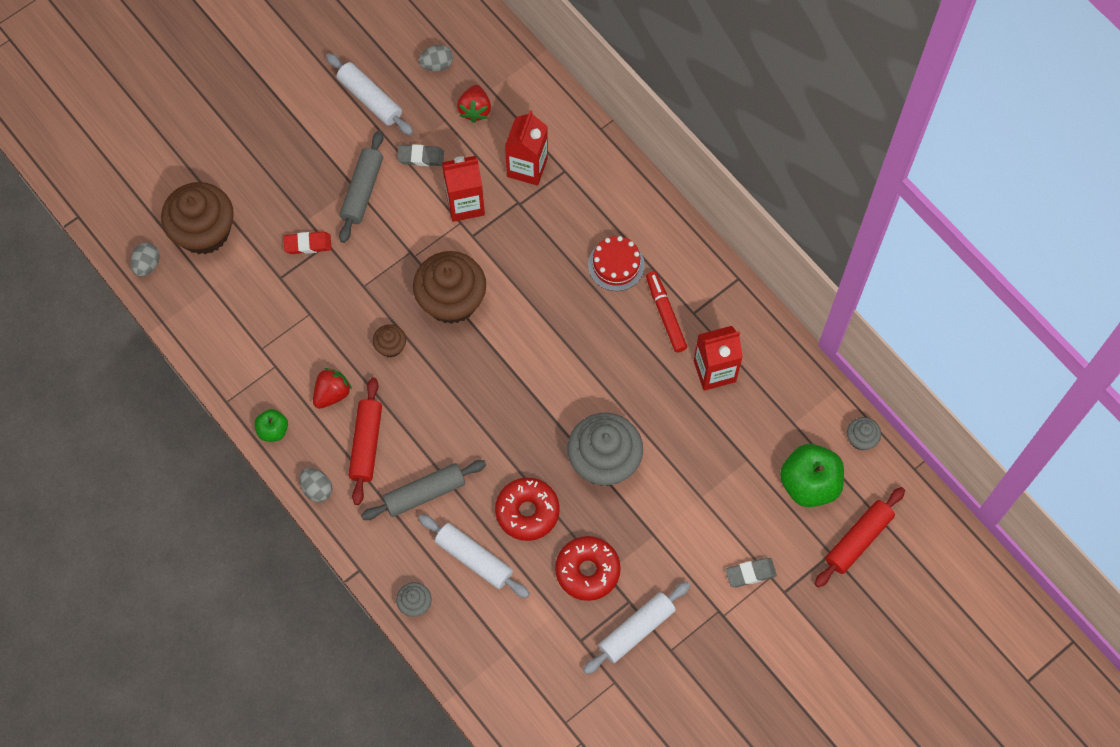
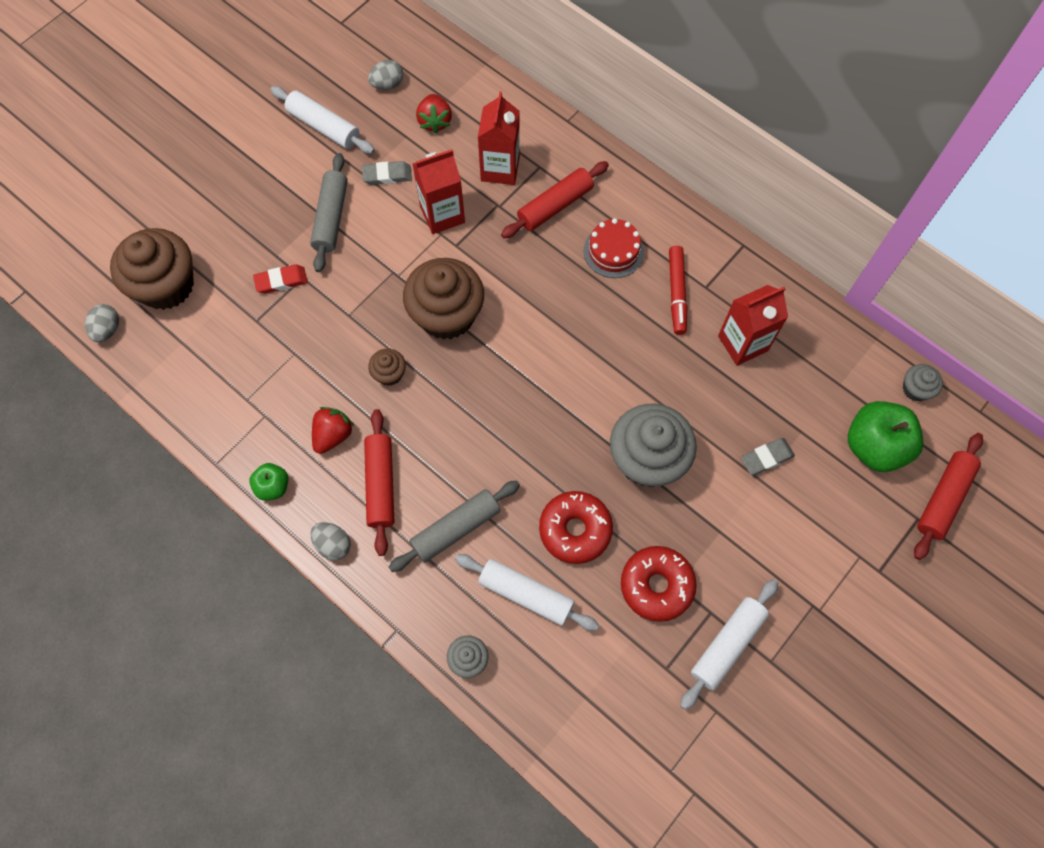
camera: 10 degrees left, 0 degrees up
red marker [646,271,687,353] -> red marker turned 150 degrees counterclockwise [669,246,687,335]
grey eraser [726,558,777,587] -> grey eraser moved to [741,438,795,475]
none -> red rolling pin [501,161,609,238]

